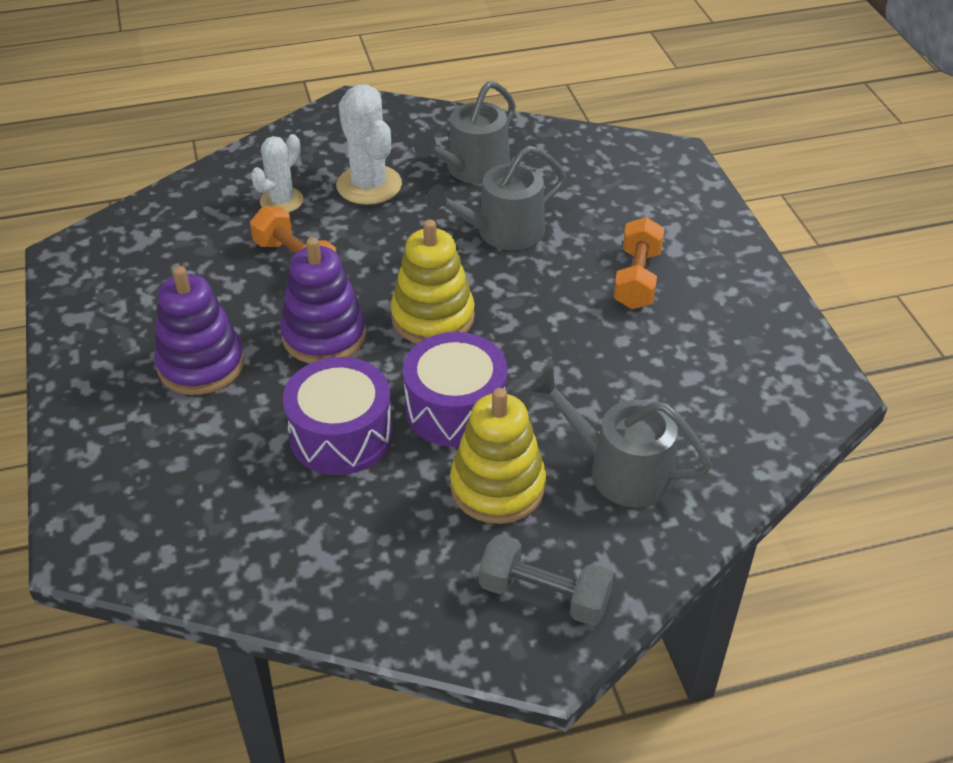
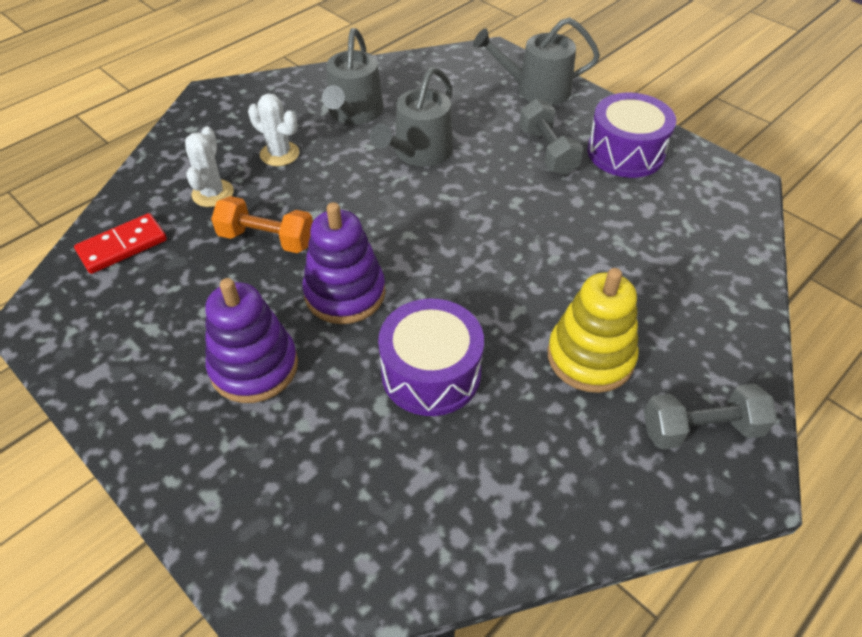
camera: 30 degrees left, 5 degrees up
white cactus [336,84,402,205] -> white cactus [248,94,299,166], size x0.65
yellow stacking toy [391,219,475,344] -> none
purple drum [403,332,507,447] -> purple drum moved to [587,93,676,178]
grey watering can [530,369,712,508] -> grey watering can moved to [473,17,600,105]
orange dumbbell [613,217,665,309] -> grey dumbbell [519,99,583,175]
none -> red domino [74,213,167,274]

